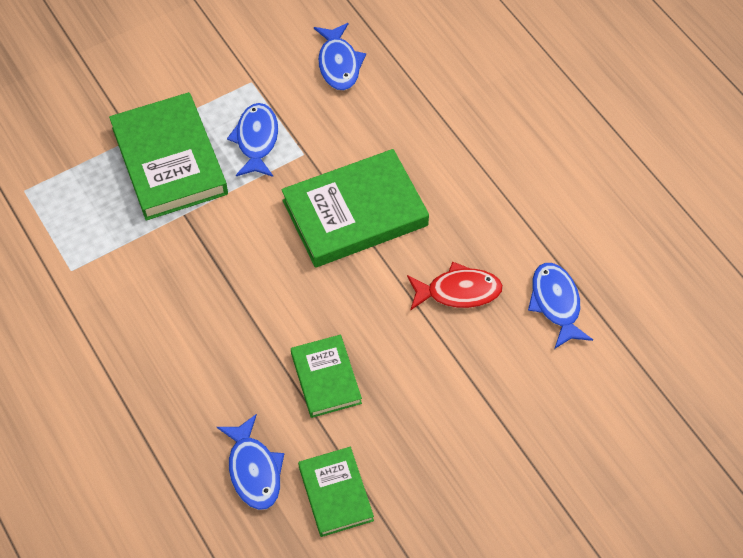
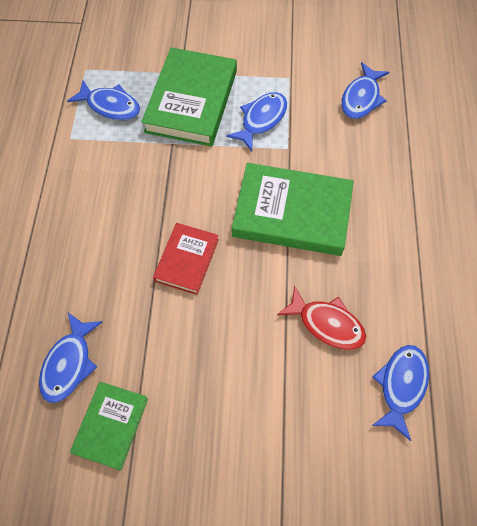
camera: 35 degrees right, 5 degrees up
green book [291,335,362,418] -> none
none -> blue fish [67,80,140,120]
none -> red book [153,223,219,295]

